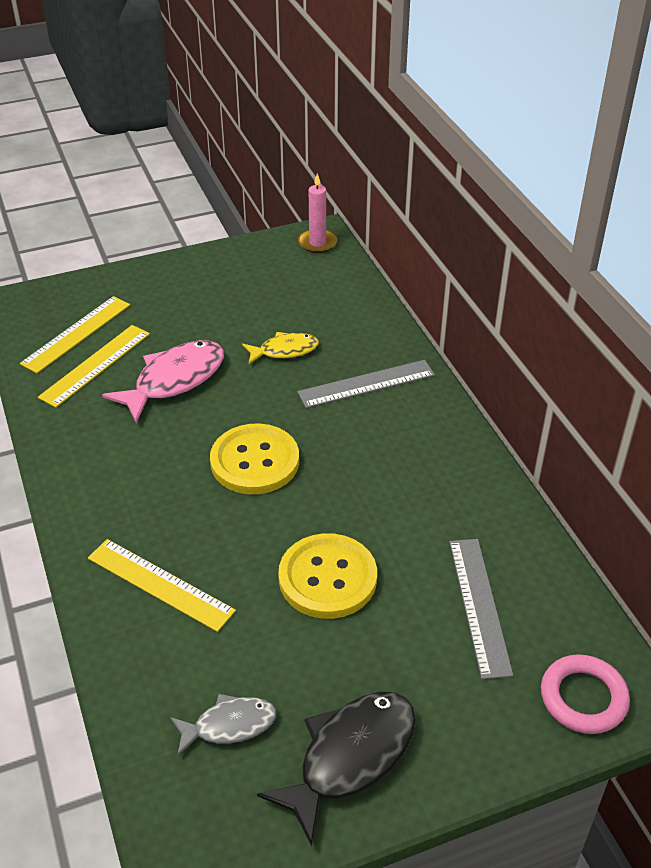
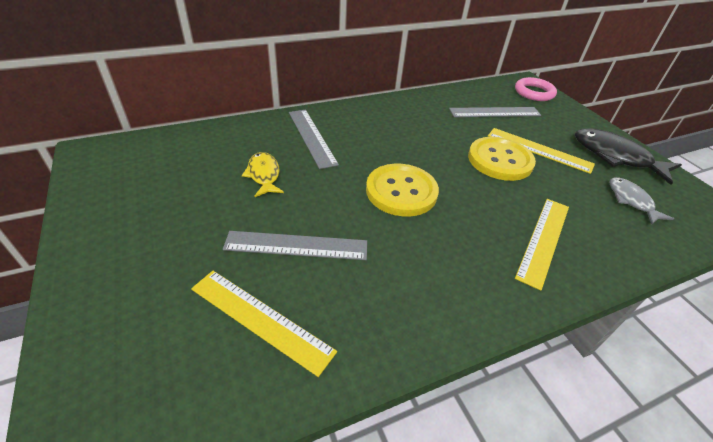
camera: 95 degrees left, 0 degrees up
yellow ruler [20,296,130,373] -> yellow ruler moved to [488,128,595,174]
pink fish [102,340,224,423] -> grey ruler [223,231,367,260]
pink candle [298,173,337,253] -> none

